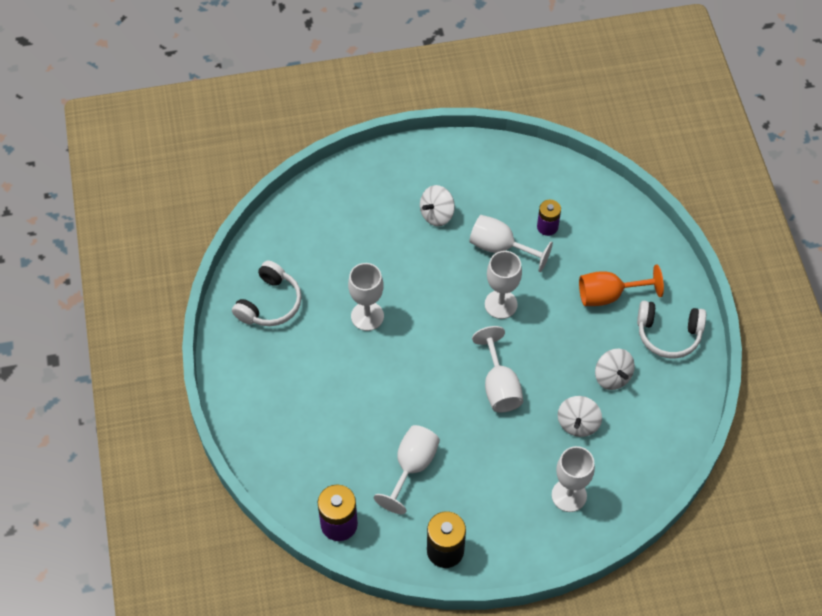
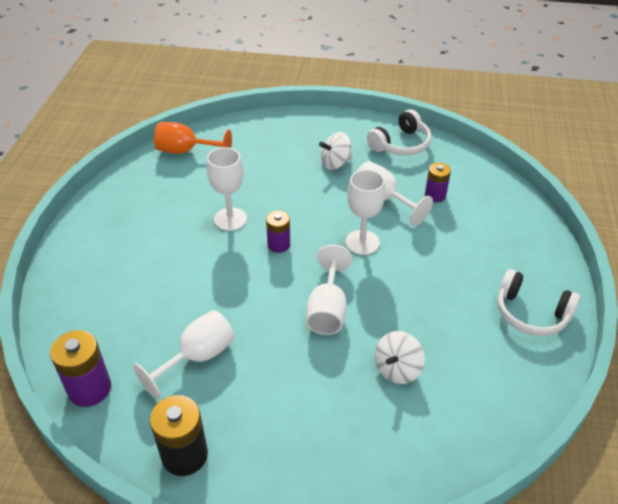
camera: 20 degrees right, 15 degrees down
white headphones [232,261,302,326] -> white headphones moved to [367,109,431,156]
white goblet [552,446,595,512] -> none
orange goblet [579,265,664,306] -> orange goblet moved to [154,122,232,154]
white spinning top [595,349,635,390] -> none
none -> purple battery [266,211,290,253]

